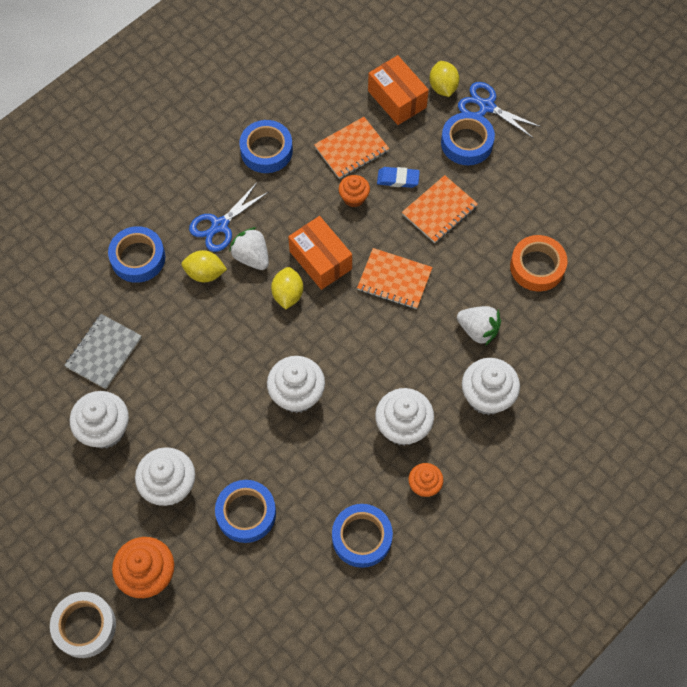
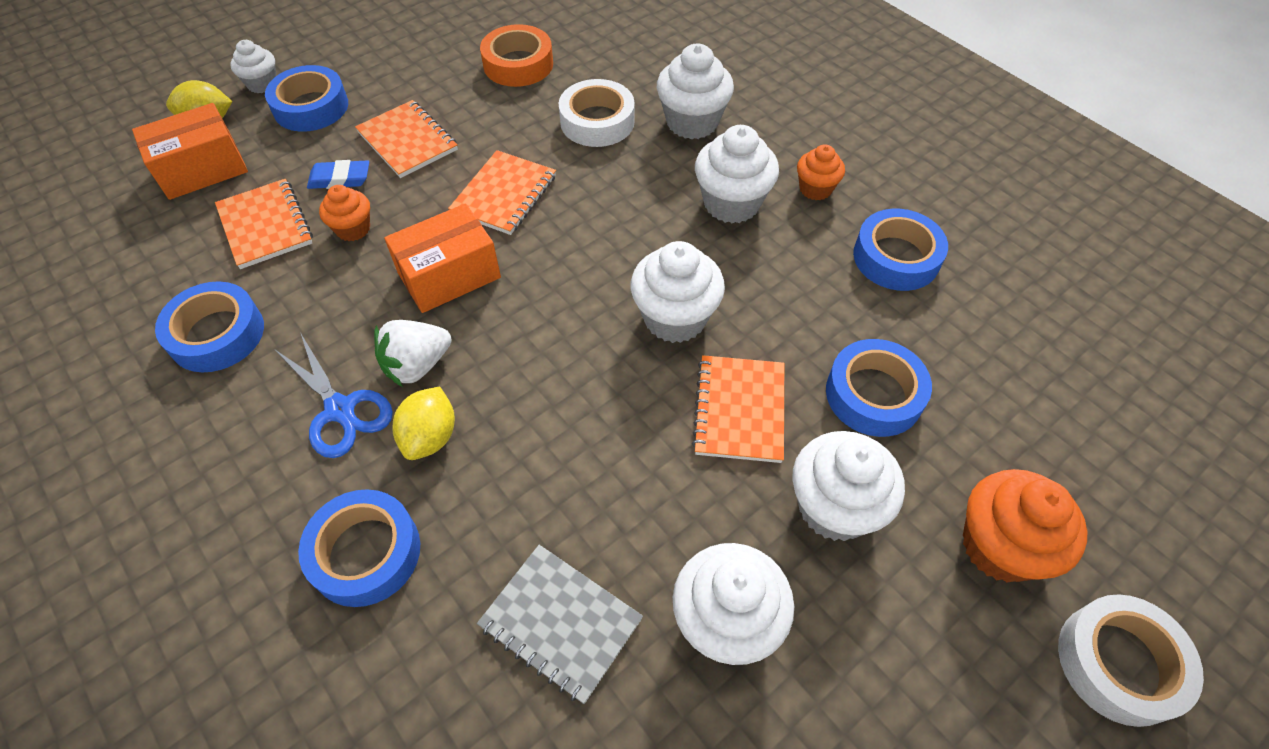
camera: 85 degrees left, 10 degrees down
yellow lemon [271,267,303,309] -> none
blue eraser [377,167,420,188] -> blue eraser turned 75 degrees clockwise [307,160,369,189]
white strawberry [457,306,501,346] -> white tape [559,79,635,147]
blue scissors [458,82,541,138] -> white cupcake [230,40,276,93]
none -> orange notebook [692,355,784,463]

